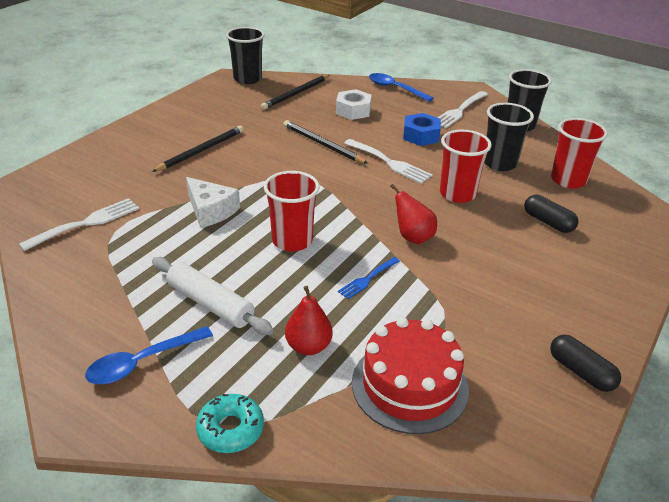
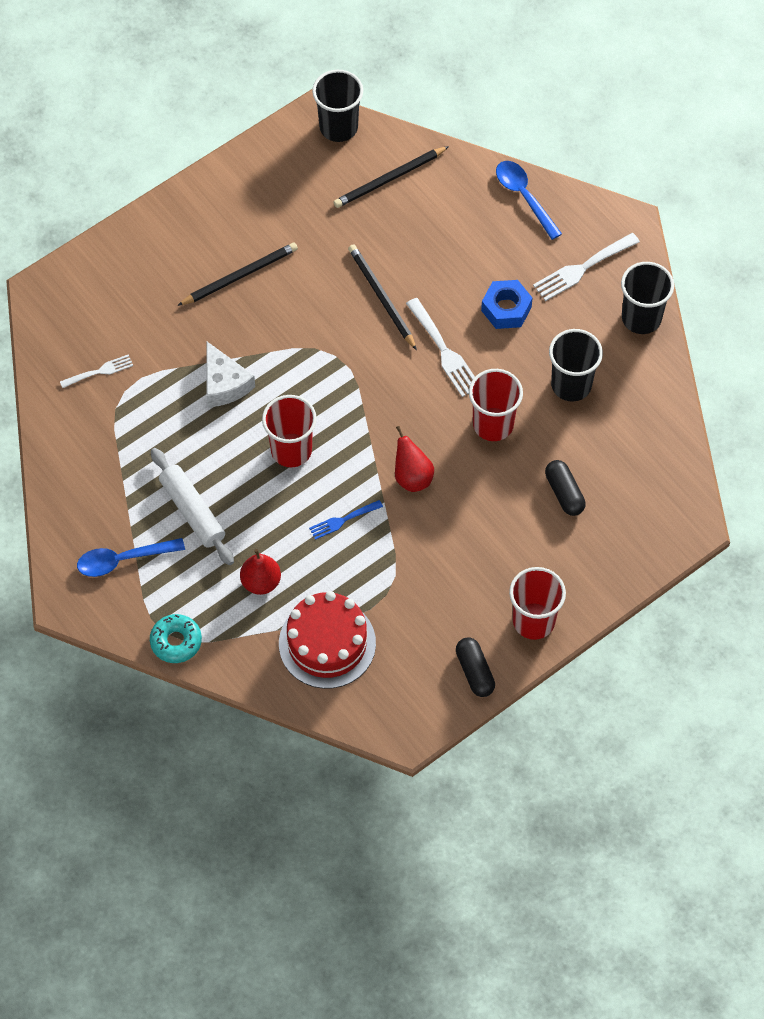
camera: 20 degrees right, 25 degrees up
white fork [19,198,139,251] -> white fork [60,354,133,388], size x0.62
white nut [336,89,372,120] -> none
red cup [551,118,608,188] -> red cup moved to [509,567,566,640]

